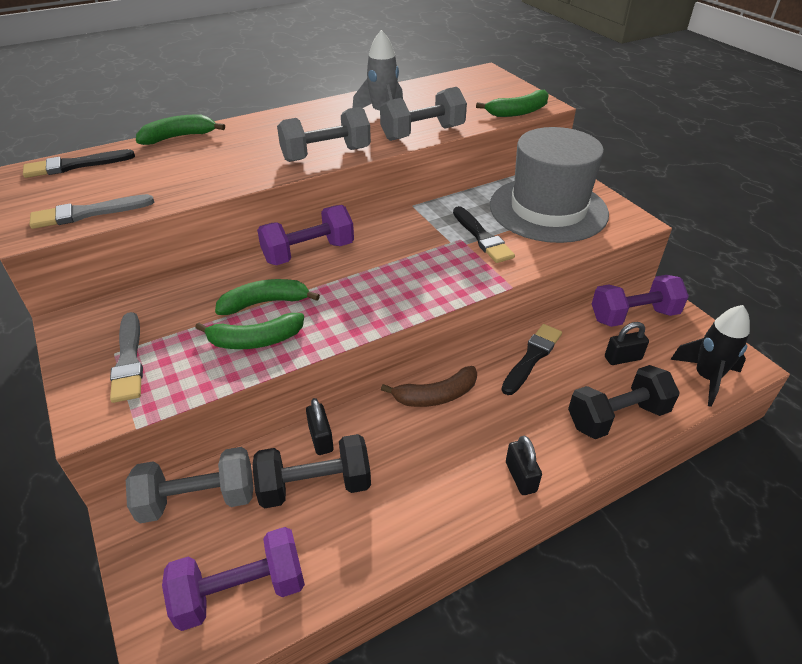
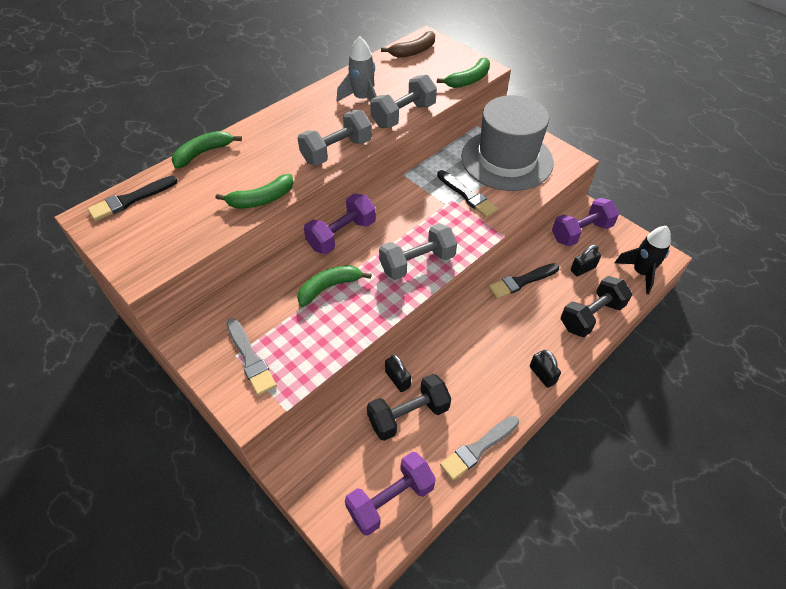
camera: 15 degrees left, 10 degrees up
grey brush [30,194,154,229] -> grey brush moved to [440,416,519,480]
grey dumbbell [126,447,253,523] -> grey dumbbell moved to [379,223,457,280]
green banana [195,313,304,349] -> green banana moved to [216,174,293,208]
brown banana [381,366,477,407] -> brown banana moved to [381,31,435,58]
black brush [501,324,562,395] -> black brush turned 135 degrees counterclockwise [489,263,559,299]

